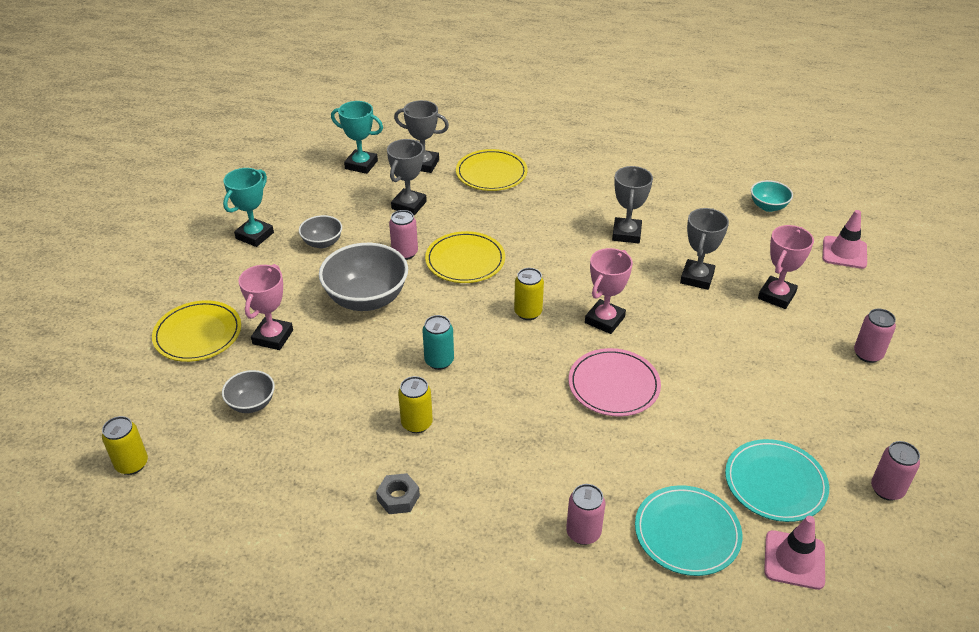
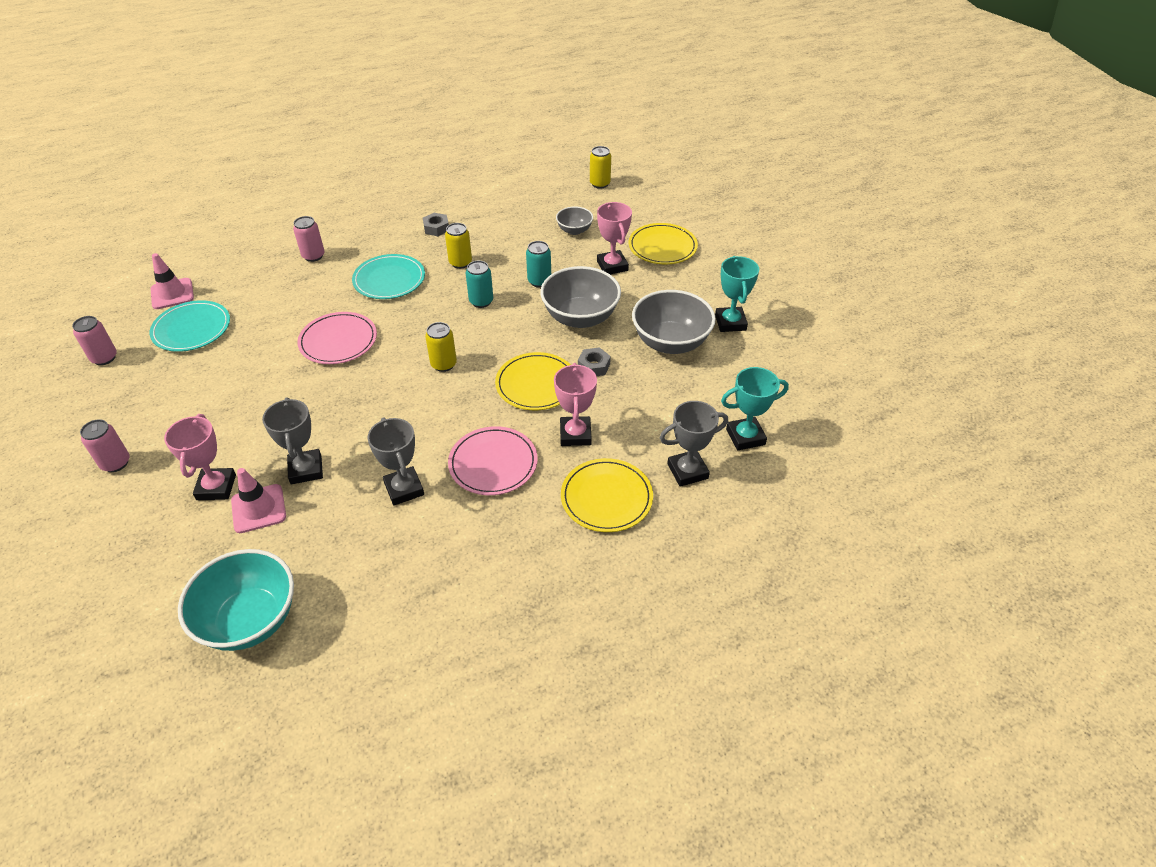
camera: 145 degrees right, 5 degrees up
grey bowl [299,215,342,248] -> grey bowl [632,290,716,354], size x1.90
grey trophy [387,139,427,215] -> none
pink can [389,210,418,260] -> grey nut [578,347,611,376]
pink trophy [585,248,633,334] -> pink trophy moved to [554,363,597,446]
turquoise plate [635,485,742,576] -> turquoise plate moved to [352,254,425,299]
turquoise bowl [751,180,793,212] -> turquoise bowl [178,549,294,651], size x1.90
pink traffic cone [823,210,867,269] -> pink traffic cone moved to [231,468,286,533]
none -> pink plate [448,426,538,495]
none -> turquoise can [526,241,551,287]

